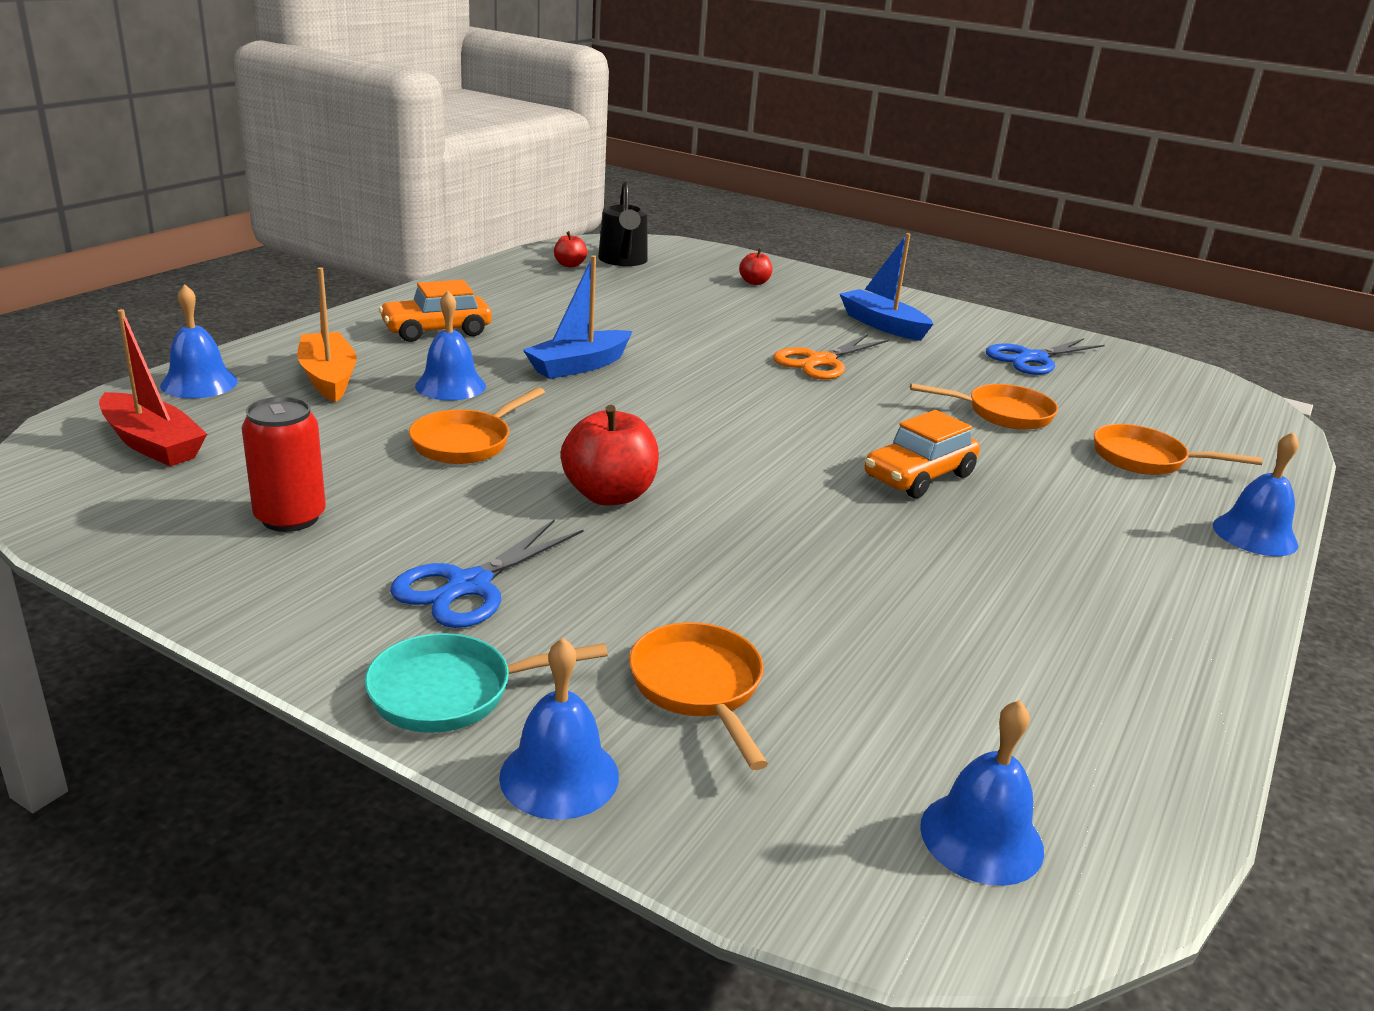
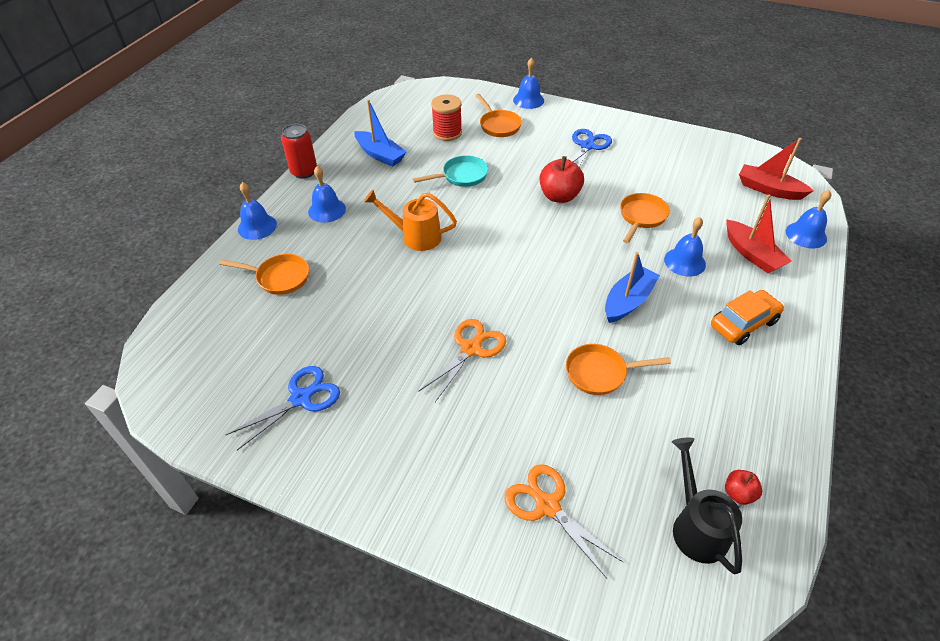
camera: 175 degrees right, 20 degrees up
red can [242,397,326,532] -> red can moved to [281,124,317,179]
orange boat [297,267,357,402] -> red boat [726,194,792,273]
turquoise pan [365,633,608,733] -> turquoise pan moved to [412,155,488,187]
red apple [739,249,772,285] -> orange scissors [504,464,624,578]
blue boat [840,233,933,341] -> blue boat moved to [355,99,406,167]
orange car [865,410,980,498] -> orange watering can [364,190,457,251]
orange pan [910,383,1058,430] -> orange pan moved to [566,344,671,395]
blue bell [920,700,1044,886] -> blue bell moved to [308,166,346,223]
none -> red spool [431,94,462,141]

